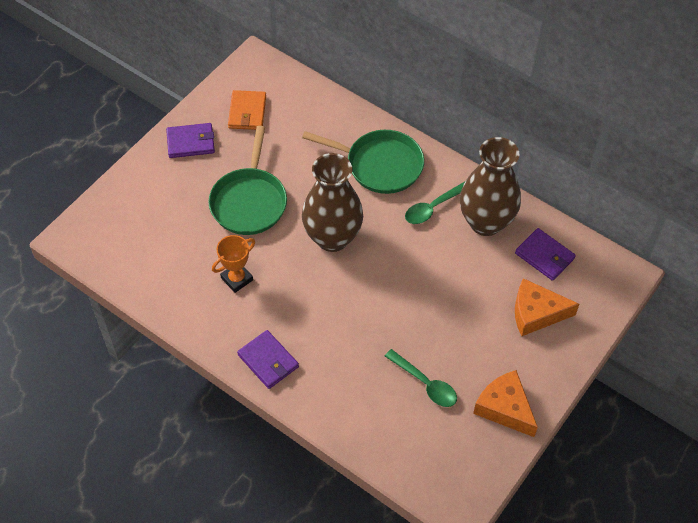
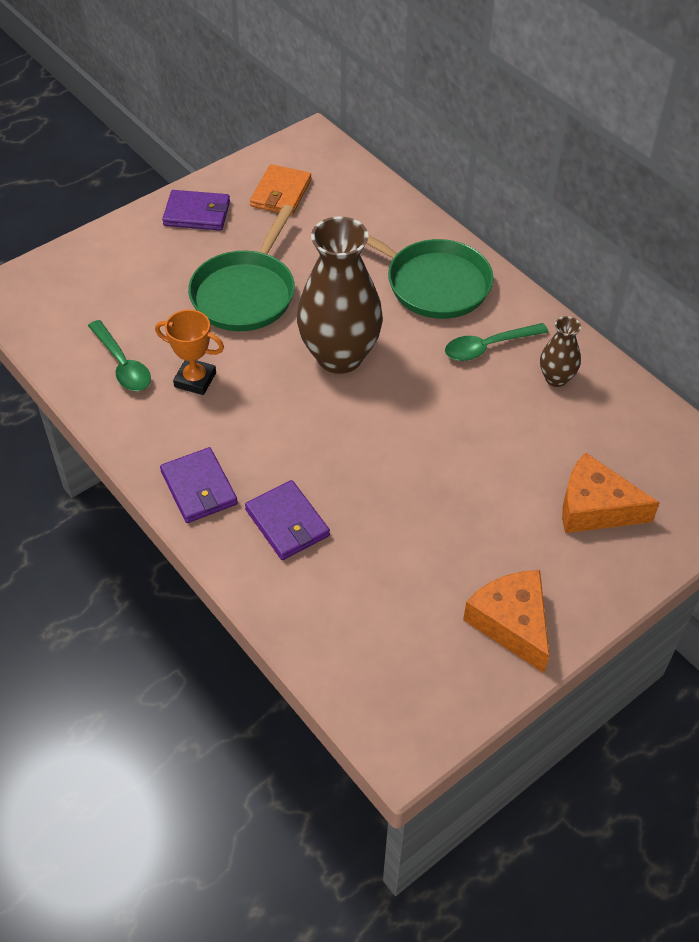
camera: 15 degrees right, 5 degrees down
orange trophy [212,235,255,293] -> orange trophy turned 45 degrees clockwise [155,310,224,395]
green spoon [385,349,457,407] -> green spoon moved to [88,320,151,391]
brown vase [460,137,521,236] -> brown vase [540,316,581,387], size x0.47
purple wallet [515,228,576,281] -> purple wallet moved to [245,480,330,560]

